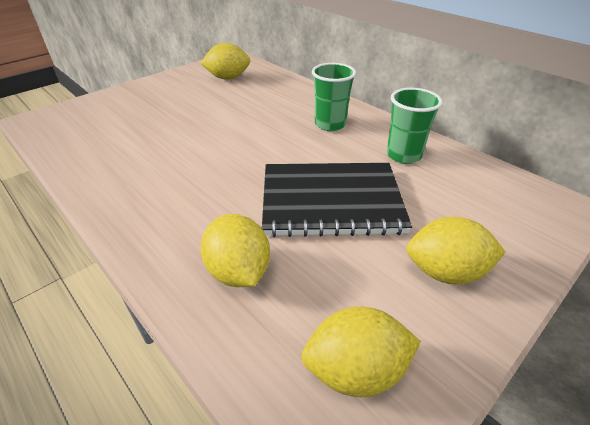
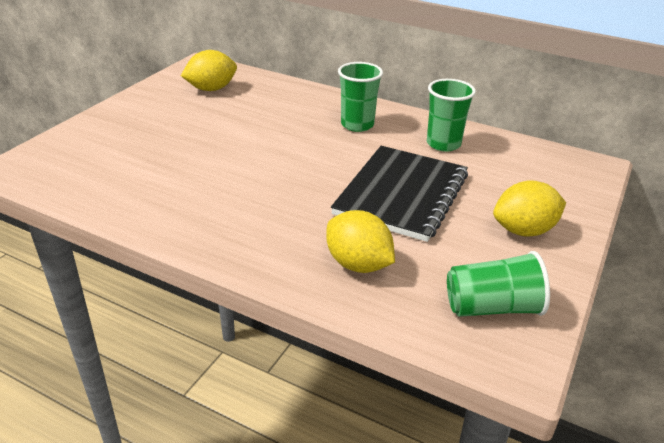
camera: 20 degrees left, 5 degrees down
black notebook [262,163,412,237] -> black notebook turned 45 degrees counterclockwise [331,146,468,242]
yellow lemon [301,307,421,397] -> green cup [447,251,550,317]

